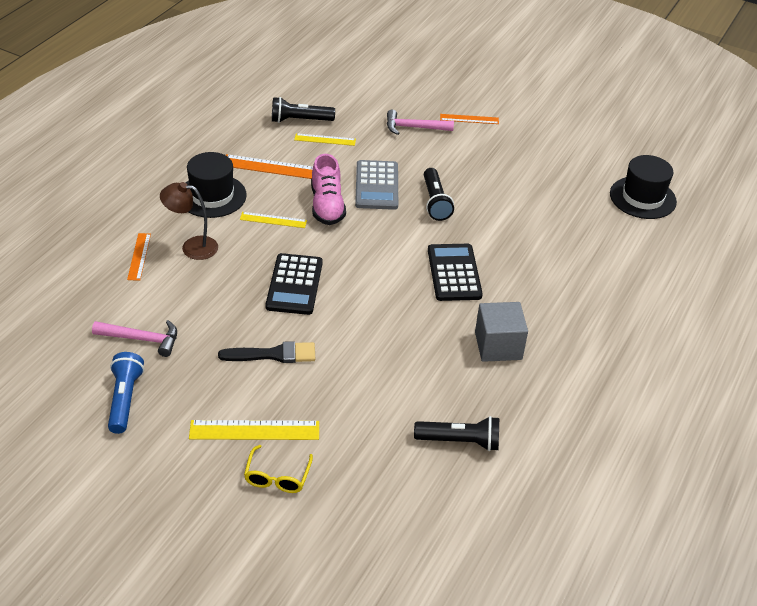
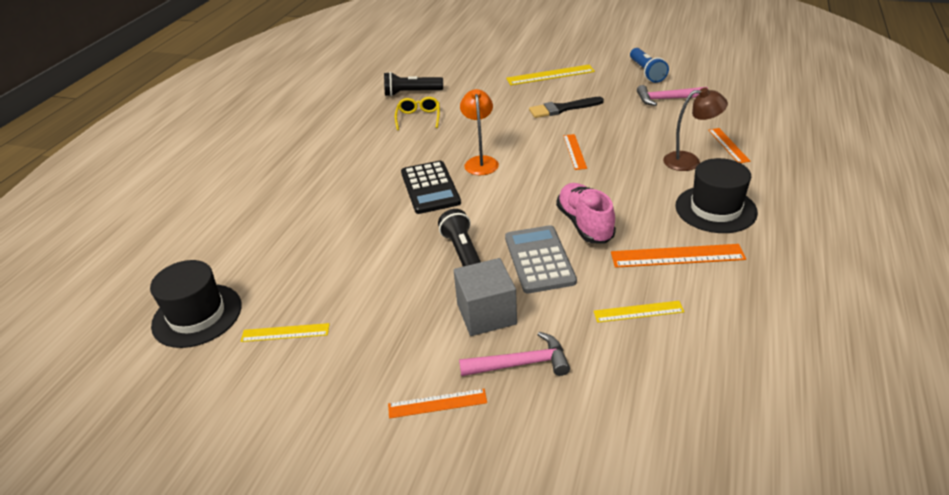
camera: 175 degrees right, 5 degrees down
yellow ruler [240,212,307,228] -> yellow ruler moved to [241,323,330,342]
yellow glasses [244,445,313,493] -> yellow glasses moved to [395,97,440,130]
black calculator [266,253,323,315] -> orange ruler [563,134,587,170]
black flashlight [272,97,335,123] -> none
grey cube [475,302,528,362] -> grey cube moved to [454,258,517,336]
none -> orange lamp [460,89,499,175]

